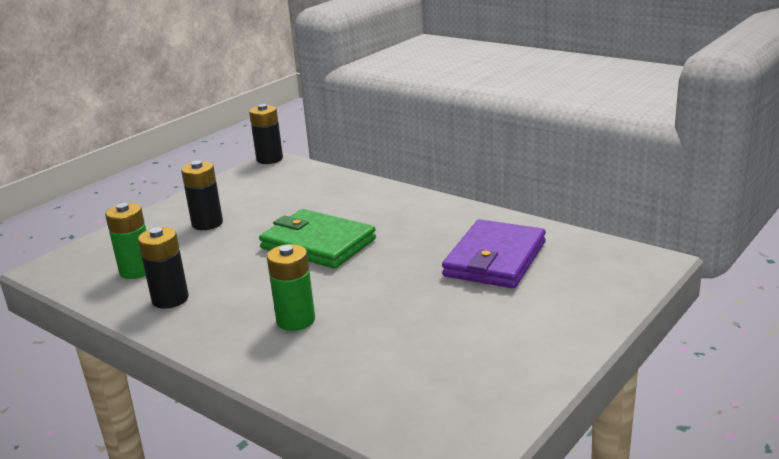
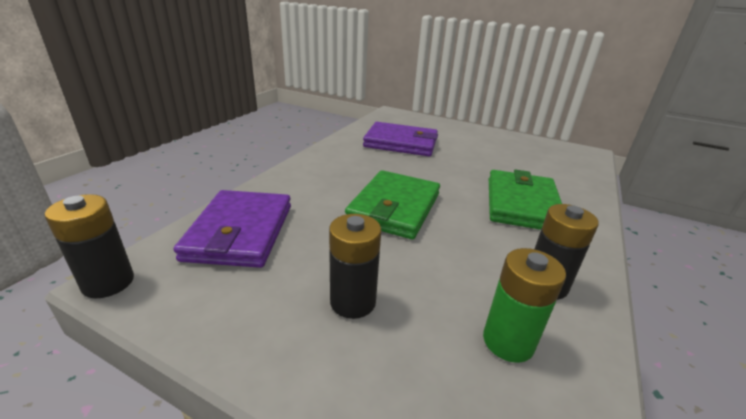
camera: 105 degrees left, 5 degrees up
green battery [267,244,315,331] -> green wallet [489,170,562,230]
none -> purple wallet [174,190,291,268]

